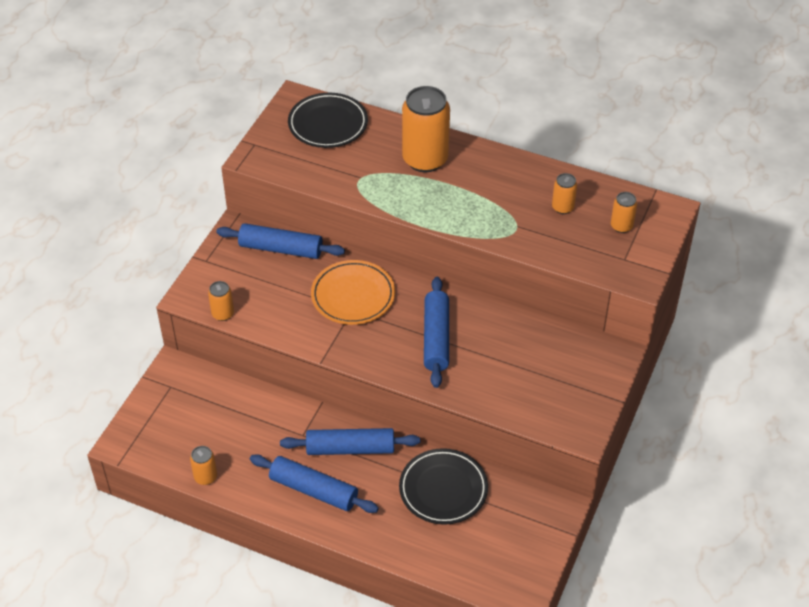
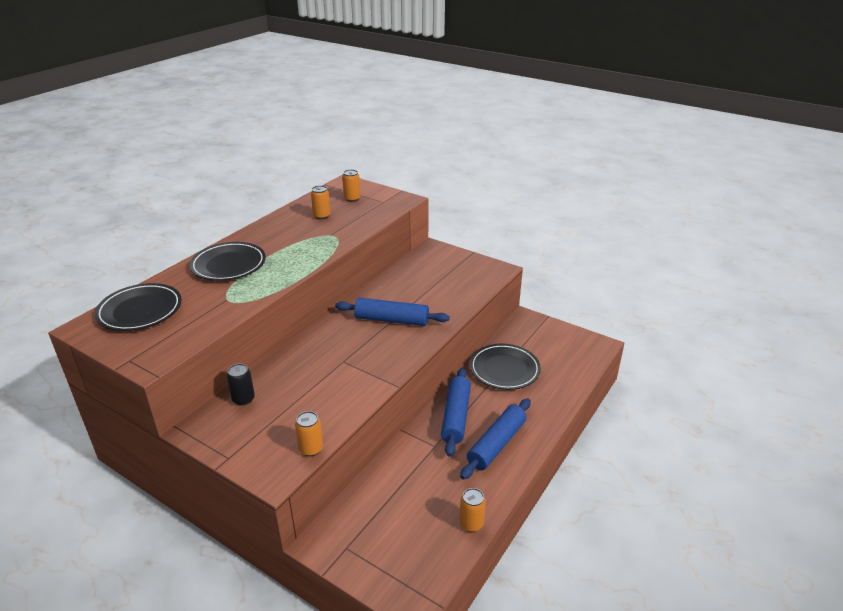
camera: 80 degrees left, 15 degrees down
blue rolling pin [216,223,345,259] -> black can [227,363,255,406]
orange plate [311,260,395,325] -> none
orange can [402,86,450,172] -> black plate [190,242,266,281]

